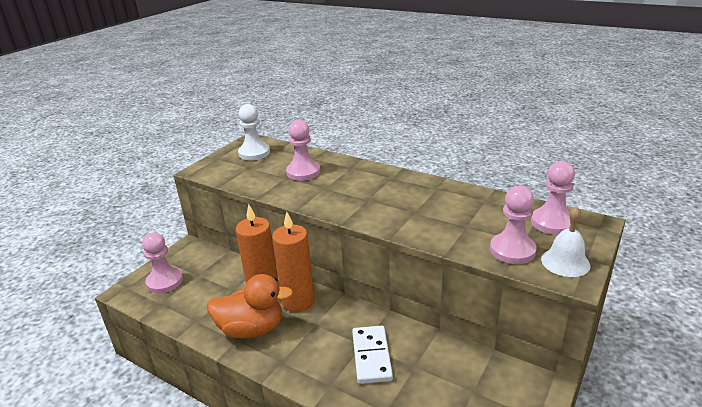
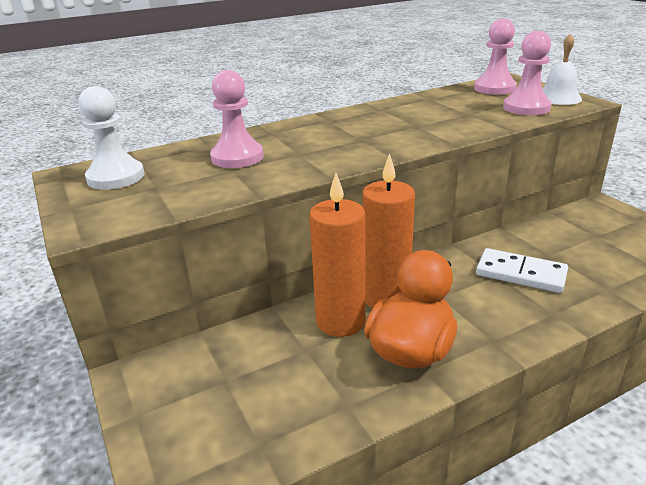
camera: 60 degrees left, 0 degrees up
pink pawn [142,232,183,293] -> none

